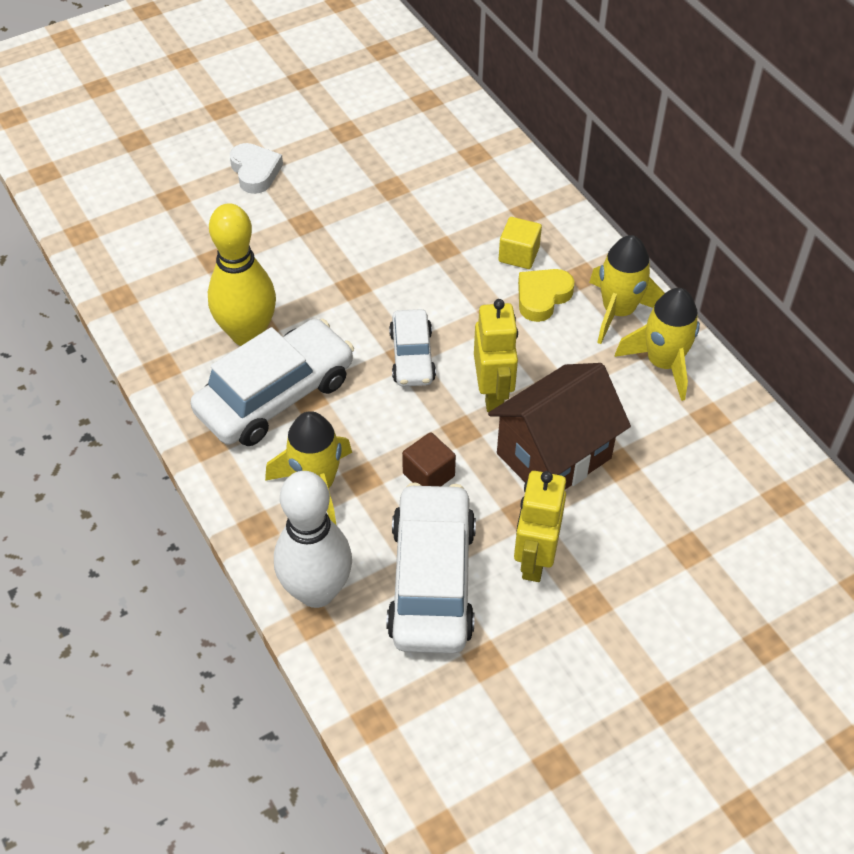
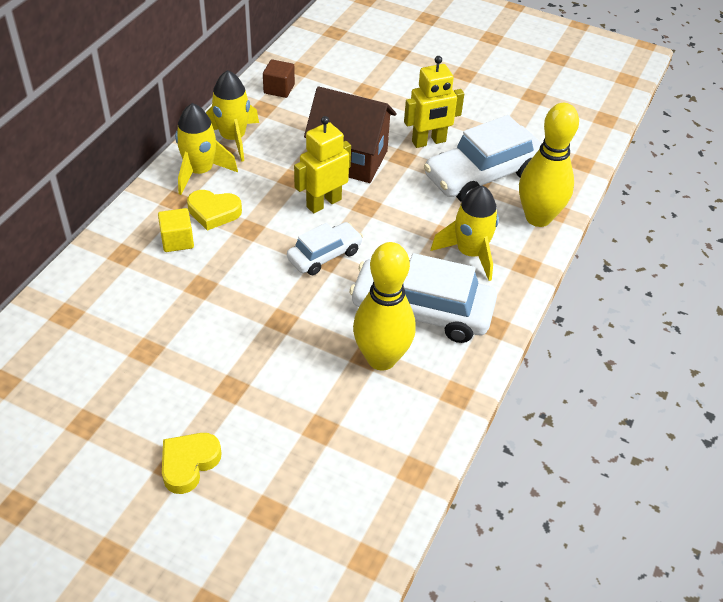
camera: 125 degrees left, 5 degrees down
white heart [229,143,283,194] -> yellow heart [162,433,222,494]
white bowling pin [274,471,352,608] -> yellow bowling pin [519,103,579,227]
brown cube [402,432,456,486] -> brown cube moved to [263,59,295,98]

